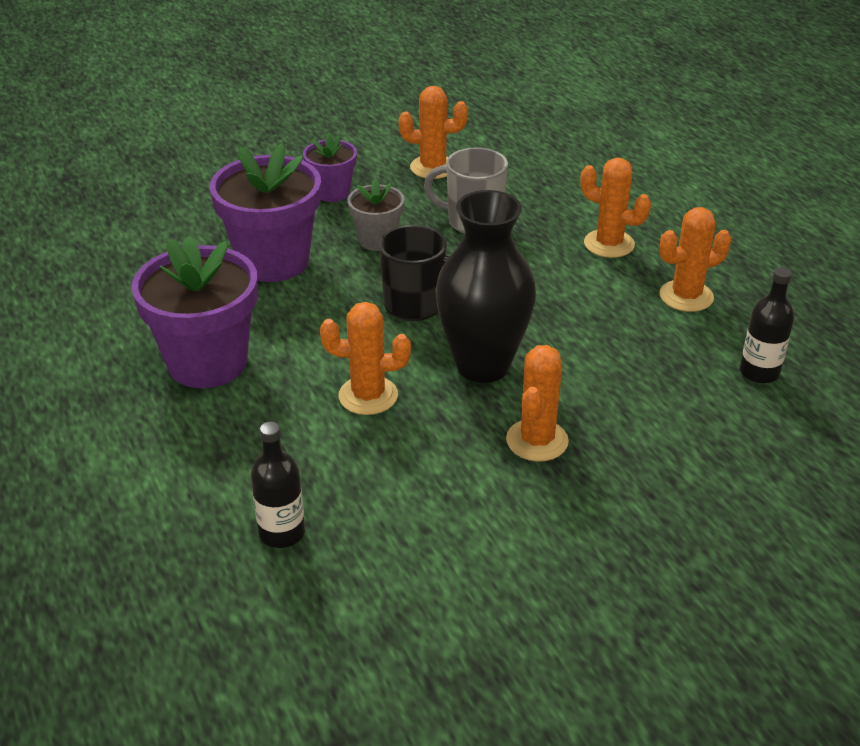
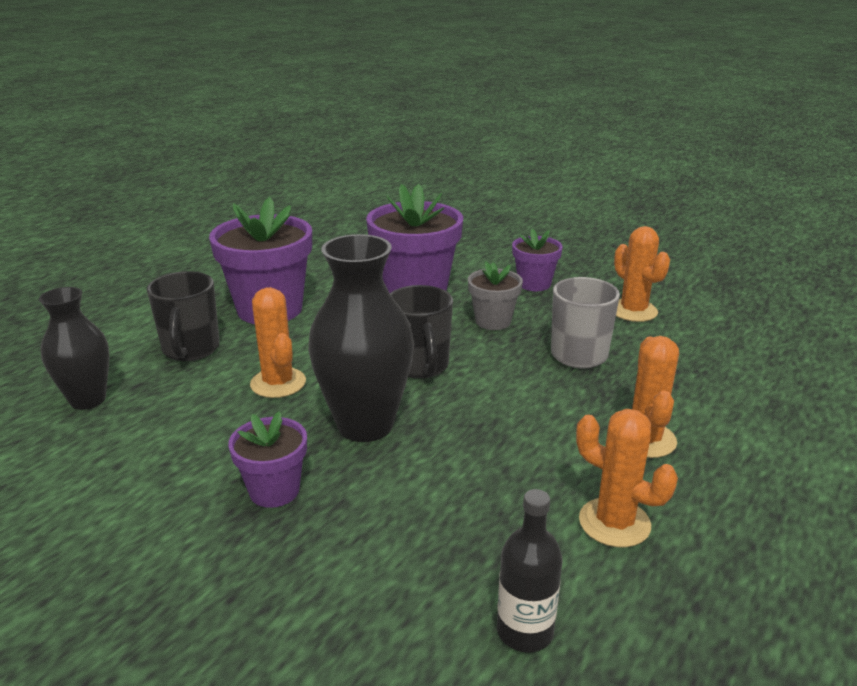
camera: 60 degrees right, 10 degrees down
black bottle [251,422,305,548] -> black vase [39,287,109,410]
orange cactus [506,345,569,462] -> purple flower pot [228,411,307,508]
none -> black mug [147,271,220,361]

